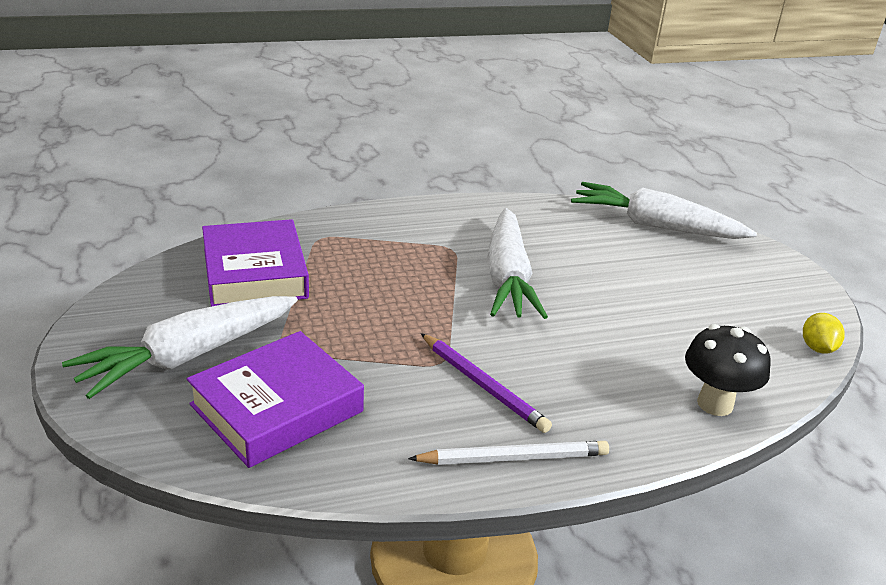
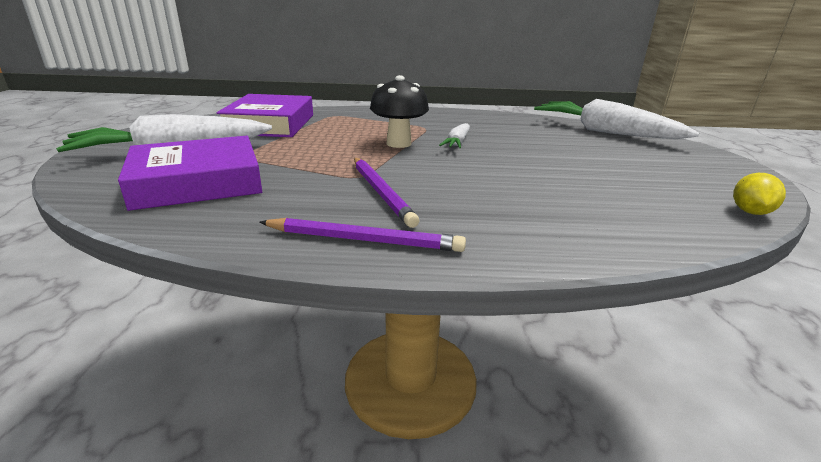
camera: 20 degrees right, 5 degrees down
white pencil [408,441,609,465] -> purple pencil [259,218,466,252]
white carrot [487,208,548,319] -> white carrot [439,123,470,149], size x0.48
black mushroom [685,324,771,416] -> black mushroom moved to [370,75,429,148]

